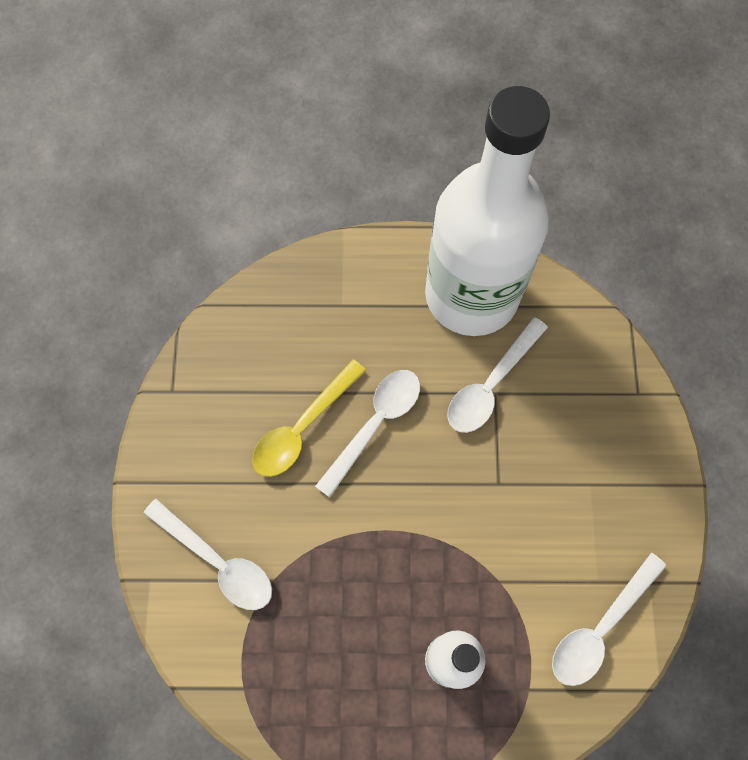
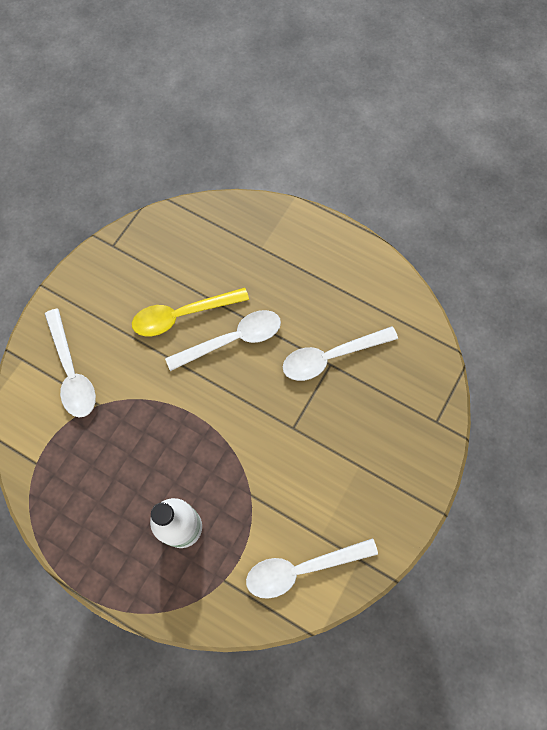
camera: 30 degrees right, 0 degrees up
white bottle [425,86,550,336] -> none

